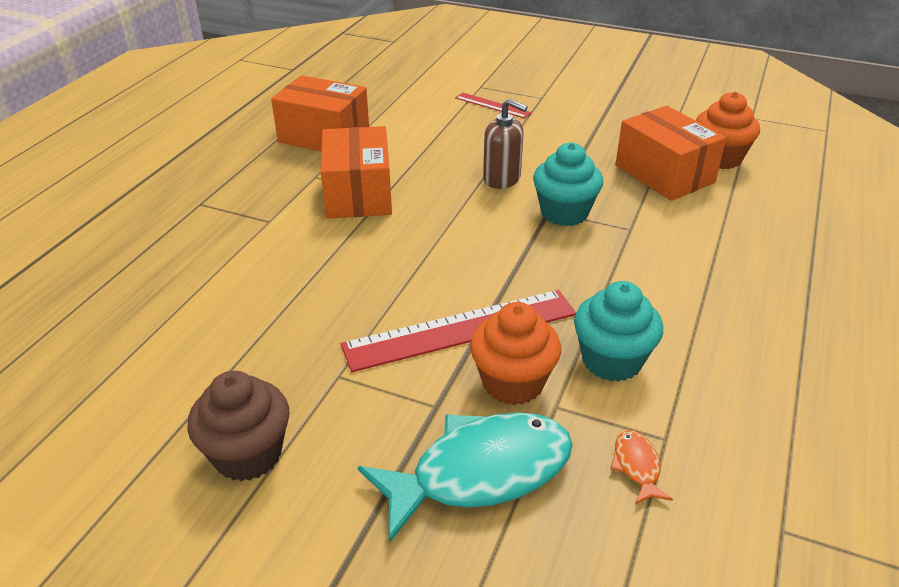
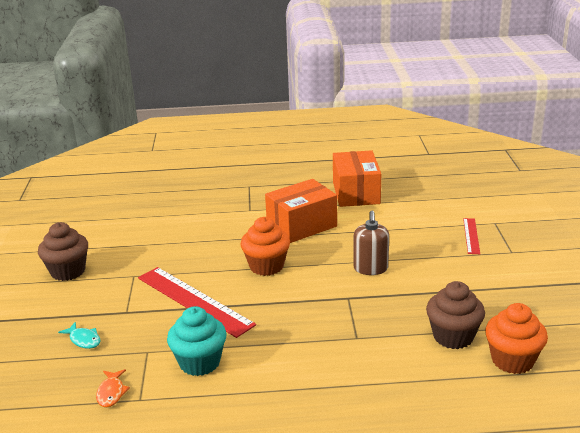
camera: 65 degrees right, 10 degrees down
turquoise fish [358,412,573,543] -> turquoise fish [58,322,101,349], size x0.42
orange cupcake [470,302,561,405] -> orange cupcake moved to [240,217,290,276]
turquoise cupcake [533,142,603,226] -> none
orange fish [610,430,673,505] -> orange fish turned 120 degrees clockwise [96,369,130,407]
orange box [615,106,726,201] -> brown cupcake [426,281,485,349]

